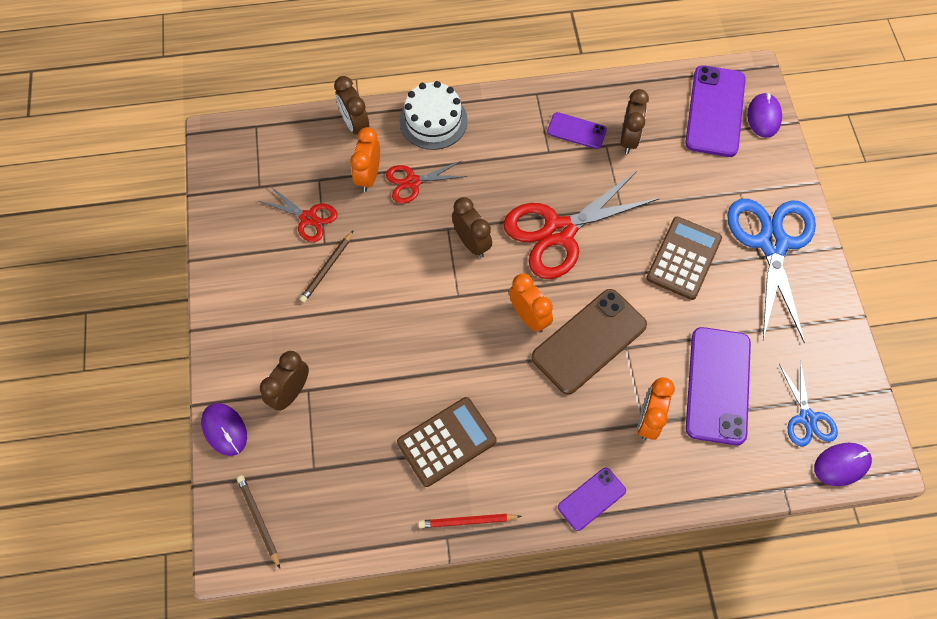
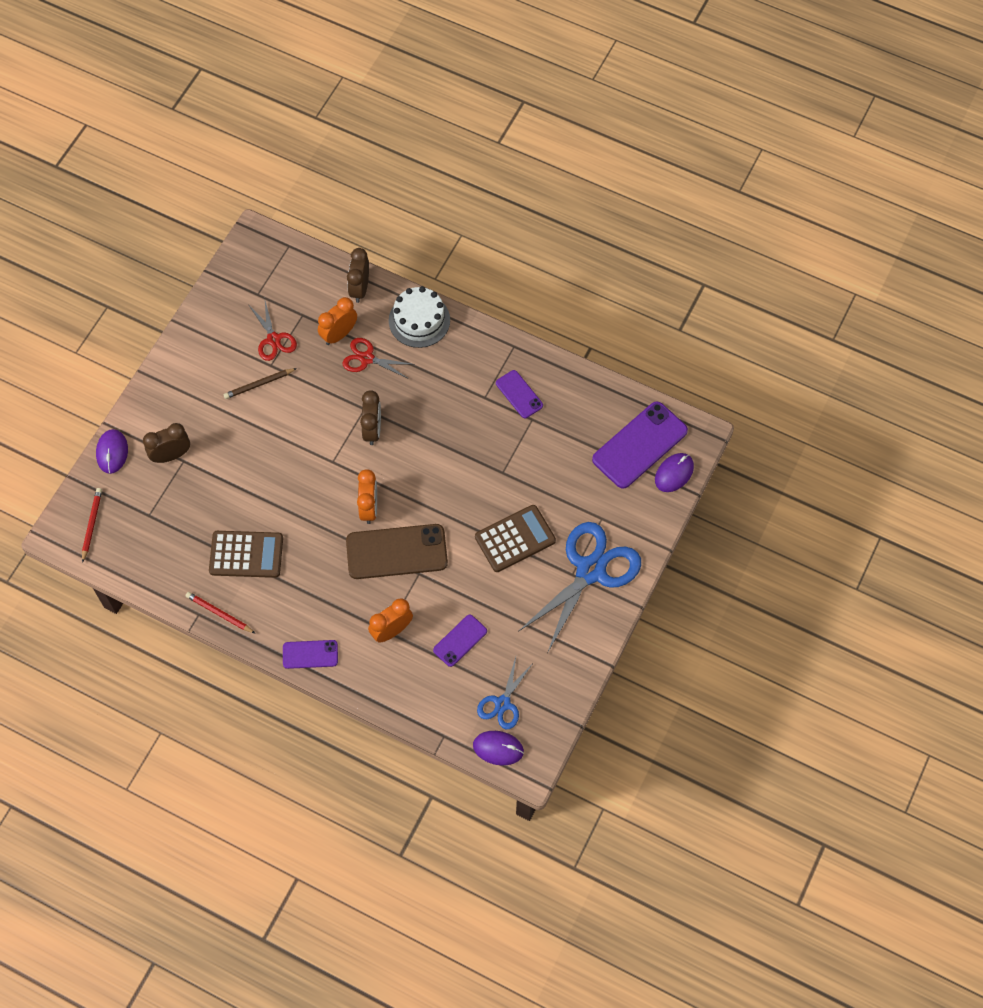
camera: 35 degrees right, 0 degrees up
brown pencil [237,475,280,569] -> red pencil [82,488,102,563]
red scissors [504,171,660,279] -> none
brown clock [620,89,649,154] -> none
purple phone [686,327,751,445] -> purple phone [433,615,487,667], size x0.54

